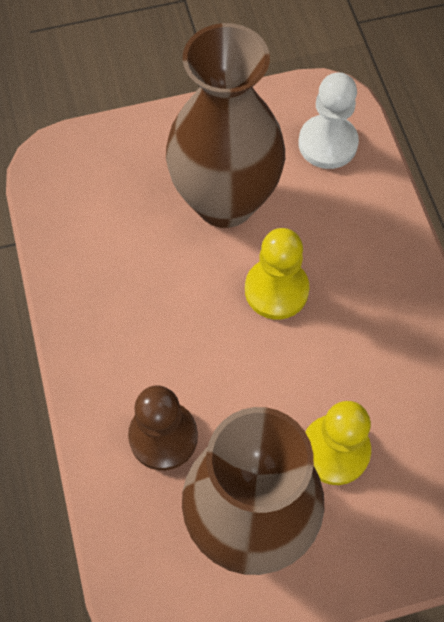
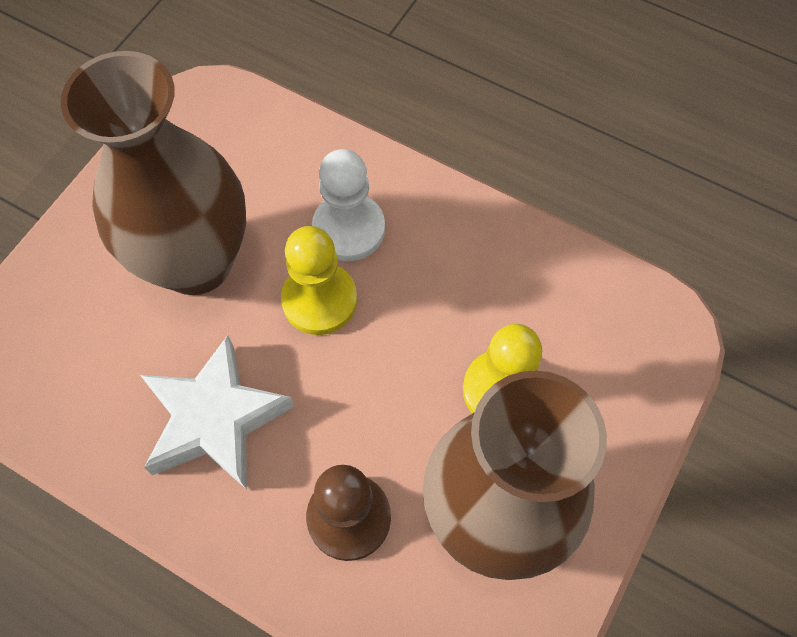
camera: 45 degrees left, 0 degrees up
white pawn [298,72,359,169] -> white pawn moved to [312,149,385,261]
none -> white star [140,335,294,490]

